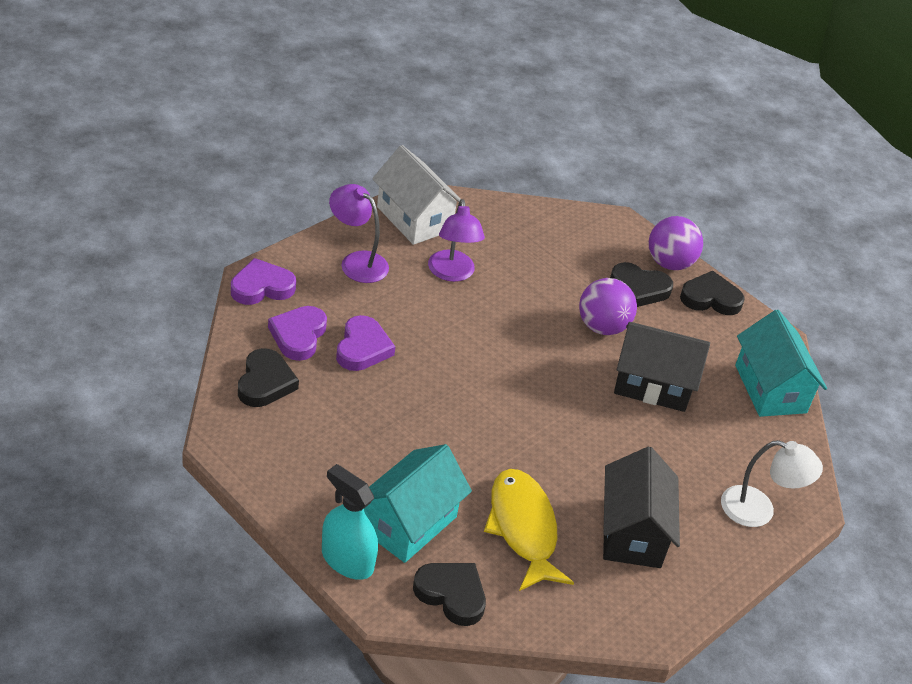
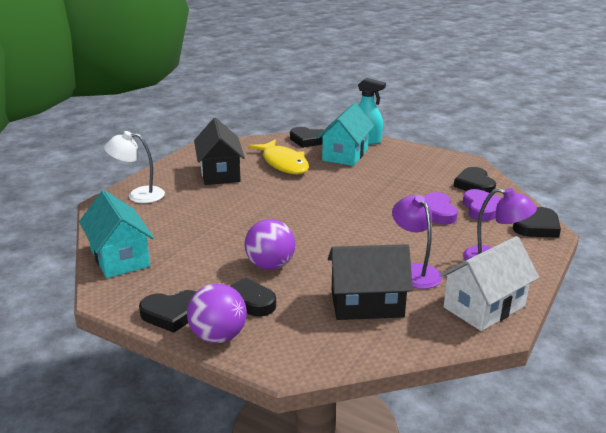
camera: 170 degrees right, 15 degrees down
purple heart [231,258,296,305] -> black heart [513,207,561,238]
white house [372,145,461,245] -> white house turned 75 degrees counterclockwise [439,236,539,331]
black house [614,322,710,412] -> black house moved to [328,244,413,320]

